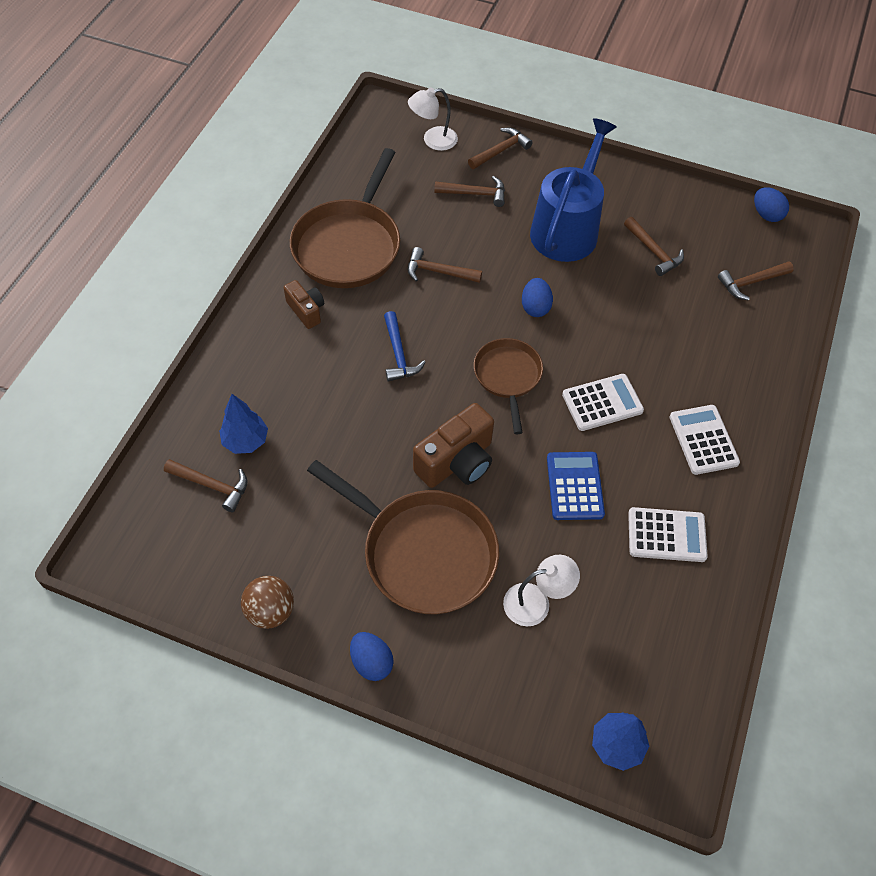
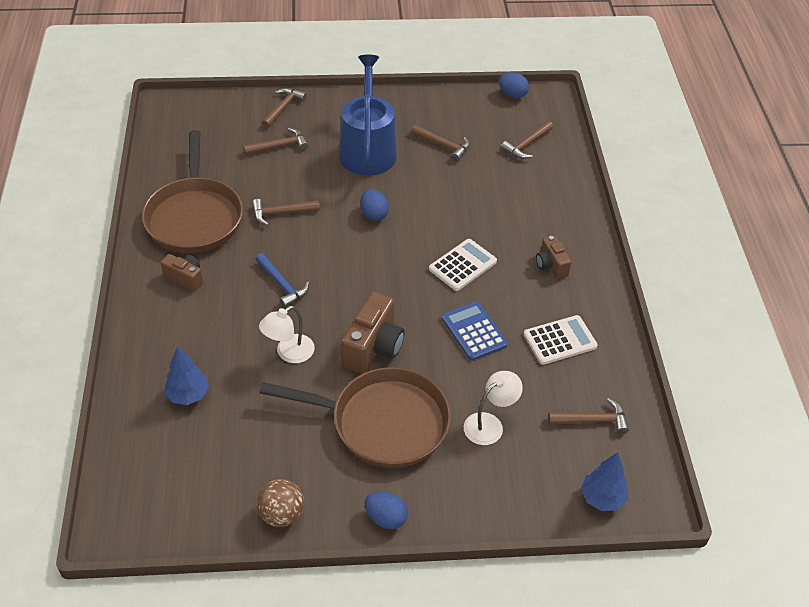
camera: 25 degrees left, 10 degrees down
brown hammer [164,459,248,512] -> brown hammer moved to [548,398,629,434]
white lamp [408,87,458,151] -> white lamp moved to [259,306,315,363]
brown pan [474,338,543,434] -> none
white calculator [670,405,740,475] -> brown camera [536,235,572,279]

